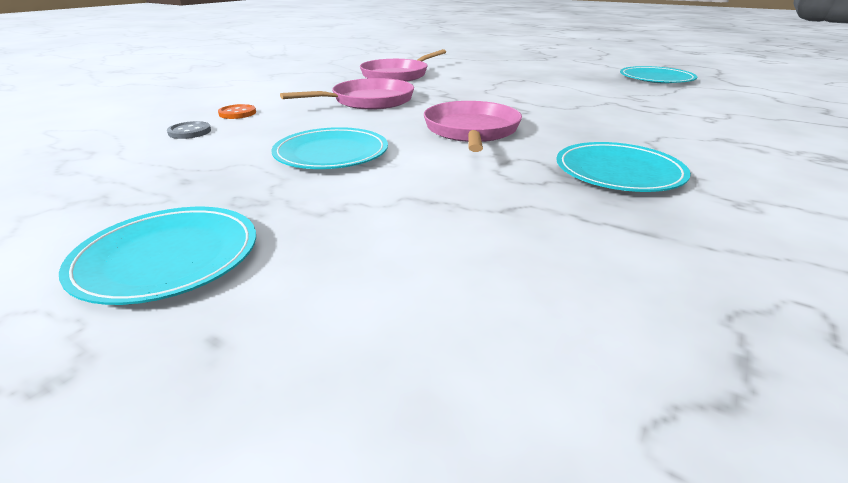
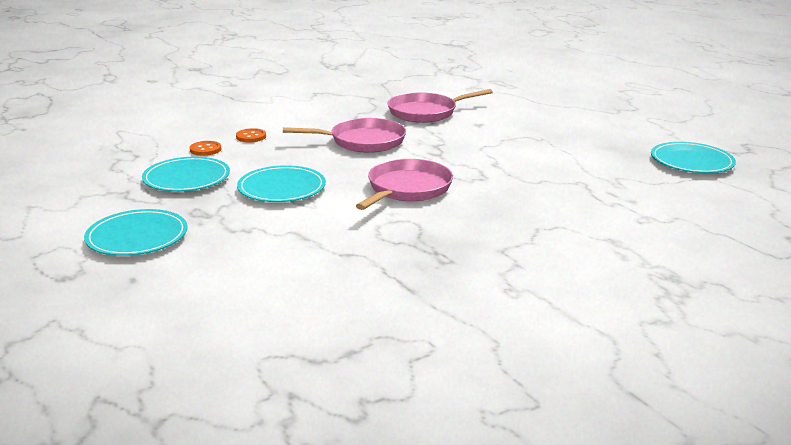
camera: 25 degrees right, 5 degrees down
grey button [167,121,211,139] -> orange button [190,141,221,156]
turquoise plate [556,142,691,192] -> turquoise plate moved to [142,157,230,192]

